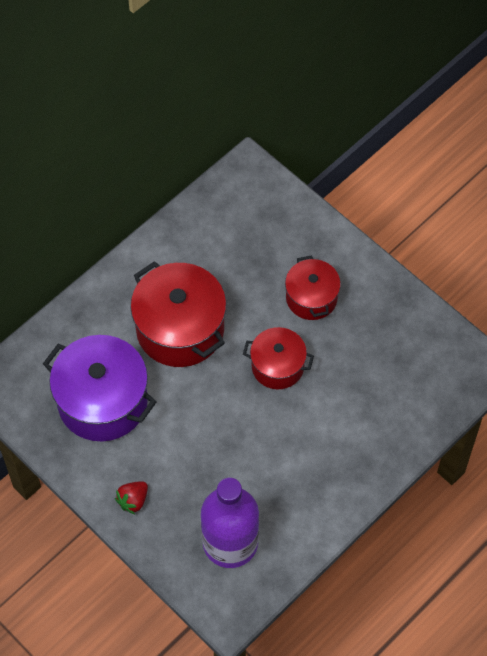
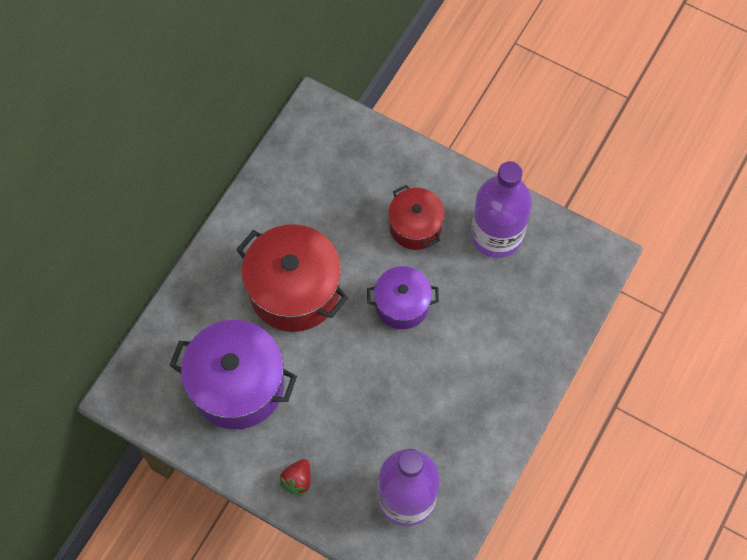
camera: 15 degrees left, 5 degrees up
red pot [243,327,314,389] -> purple pot [367,266,439,329]
none -> purple bottle [471,161,532,258]

